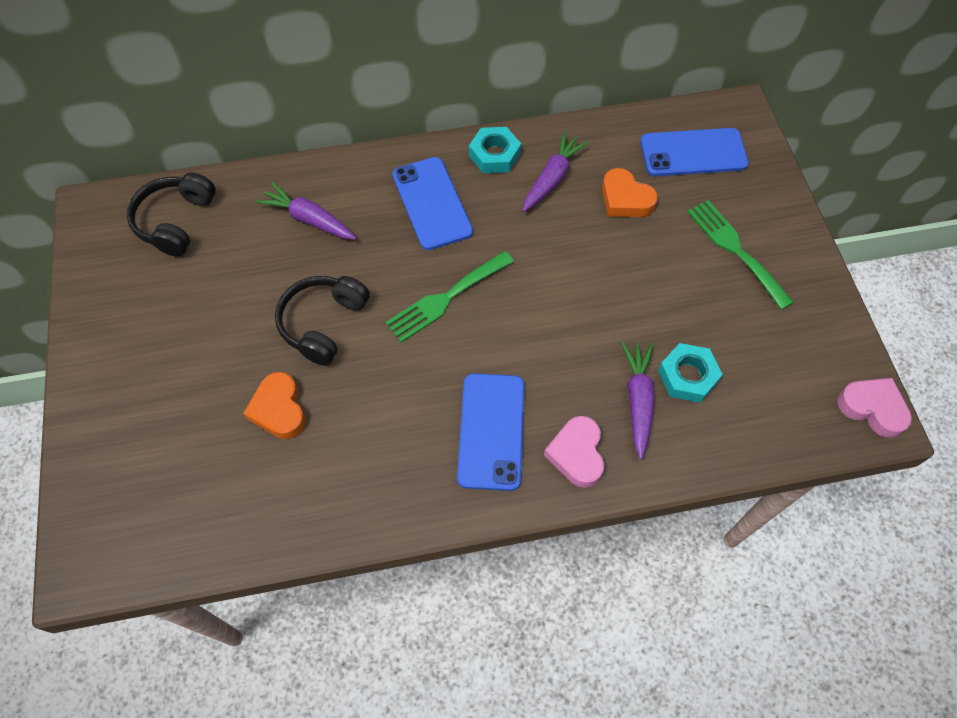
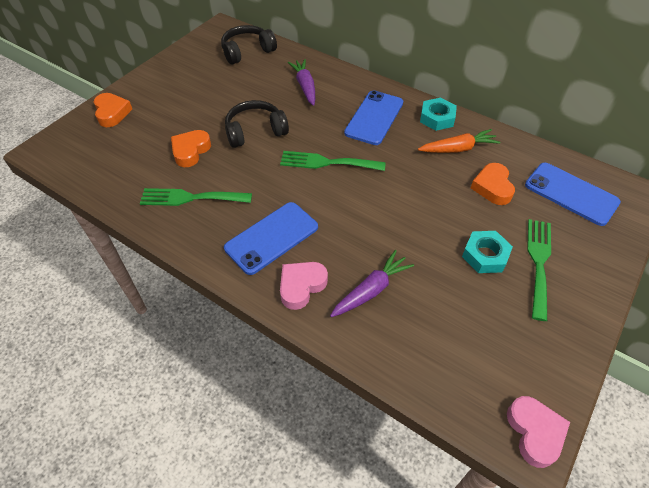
camera: 45 degrees right, 10 degrees down
purple carrot [523,132,589,212] -> orange carrot [418,129,501,153]
turquoise nut [658,343,723,403] -> turquoise nut moved to [462,231,513,273]
none -> orange heart [94,93,132,127]
none -> green fork [140,188,252,206]

